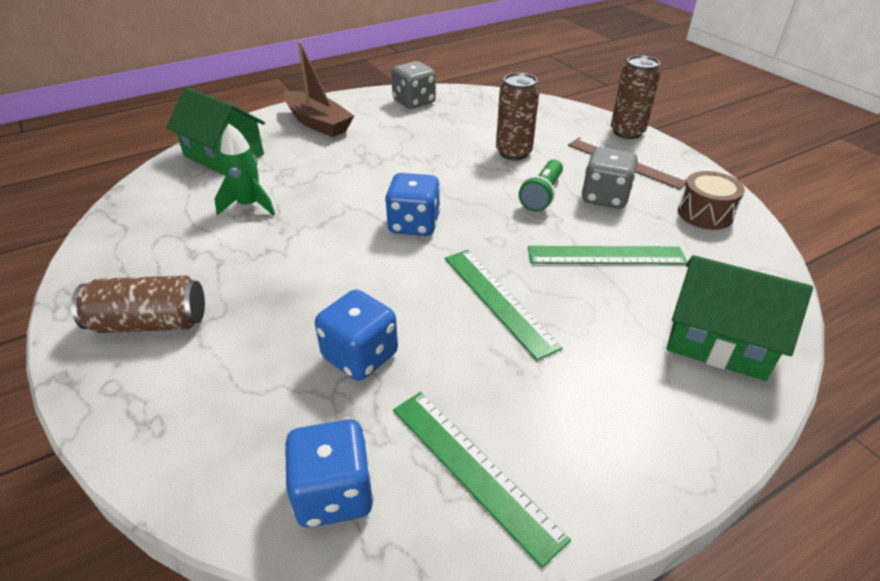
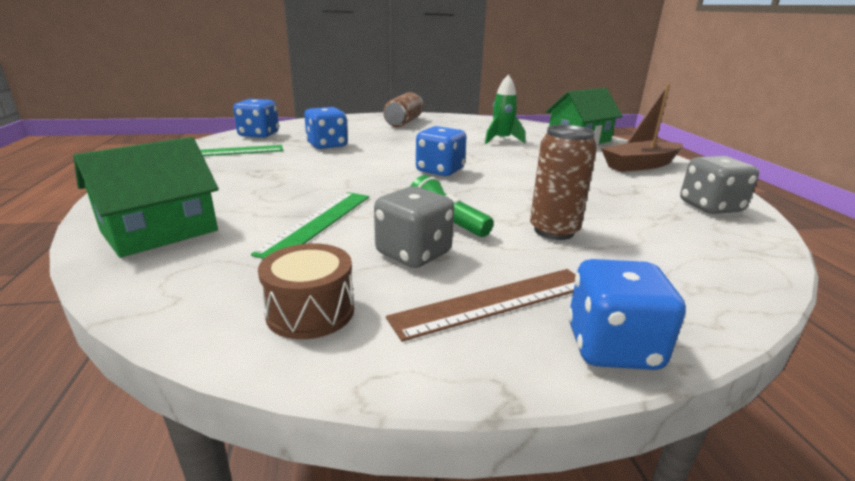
camera: 110 degrees right, 15 degrees down
green ruler [445,250,563,361] -> none
brown can [611,55,661,139] -> blue dice [568,259,686,370]

